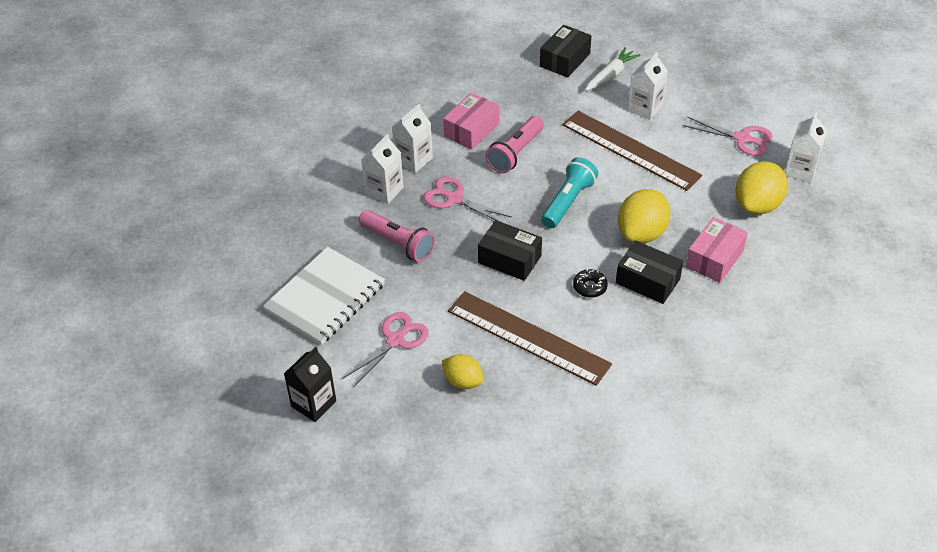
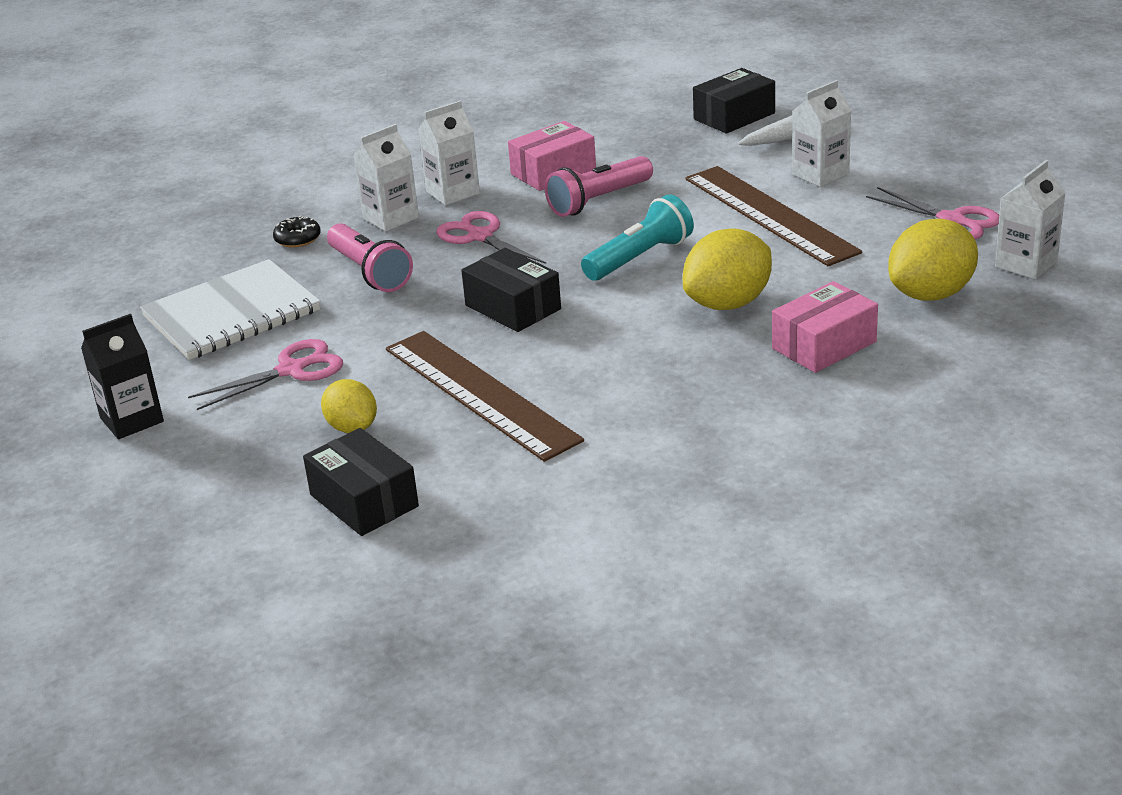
camera: 20 degrees right, 15 degrees down
black donut [573,269,608,298] -> black donut moved to [273,215,321,248]
black box [616,241,683,304] -> black box moved to [303,428,419,536]

